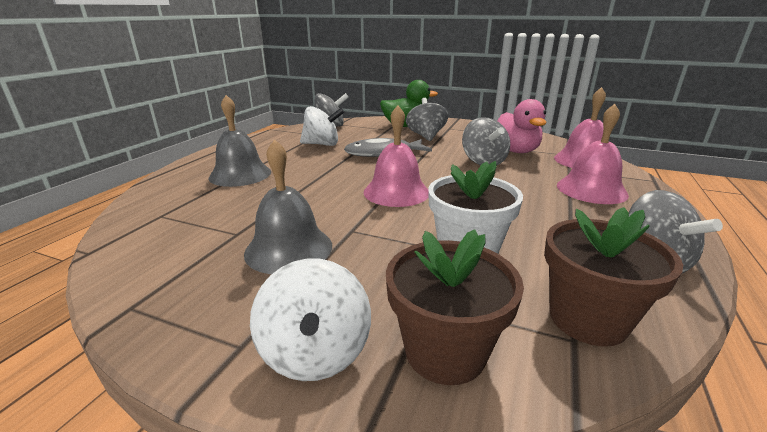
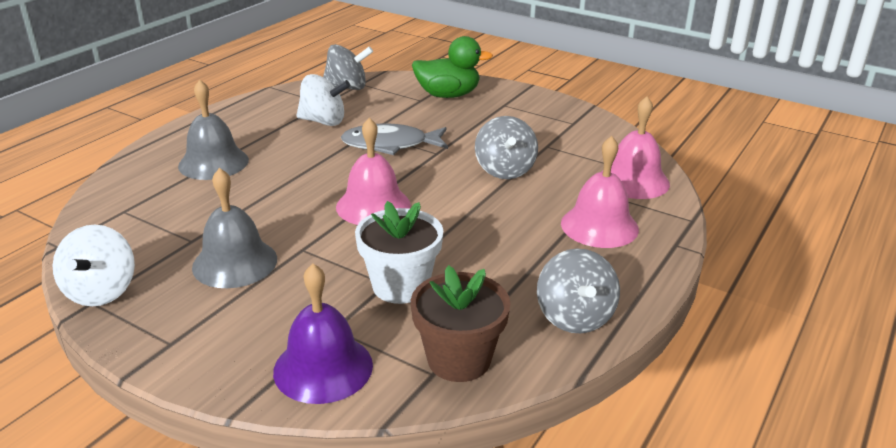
camera: 10 degrees right, 5 degrees up
white spinning top [250,258,371,381] -> white spinning top moved to [53,225,135,306]
brown flower pot [386,229,524,385] -> purple bell [273,264,373,404]
grey spinning top [406,98,448,141] -> none
pink duck [498,99,547,153] -> none

